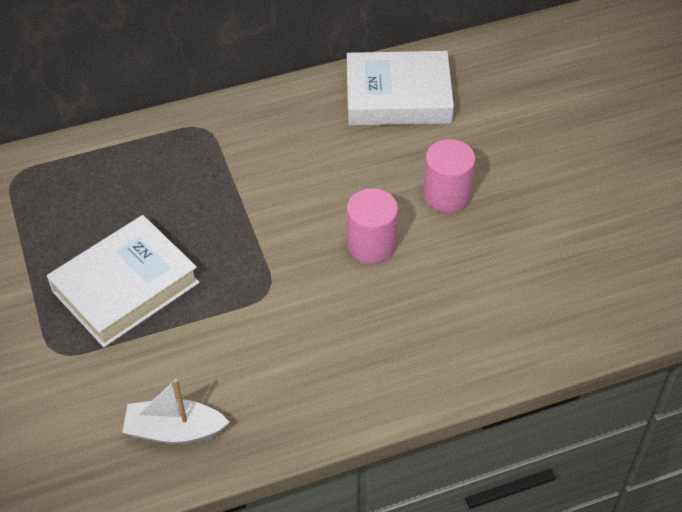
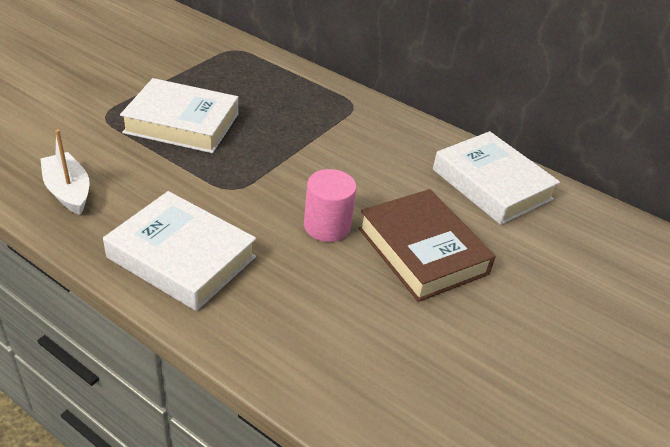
camera: 50 degrees right, 10 degrees down
pink cylinder [423,139,476,212] -> brown book [358,189,496,302]
none -> white book [103,191,256,311]

